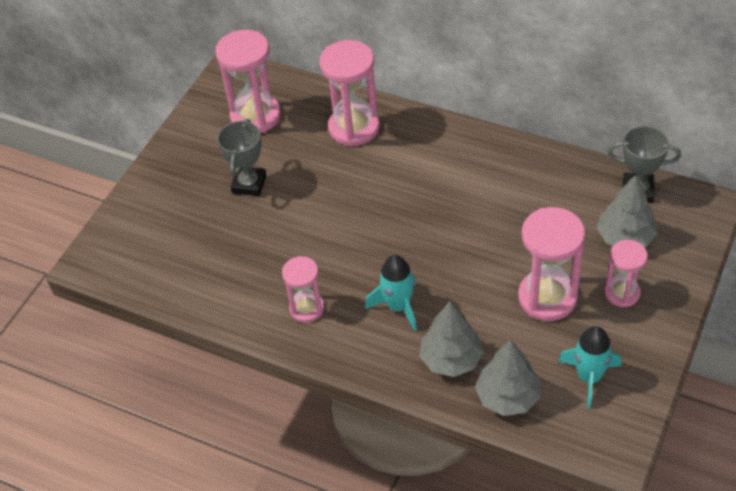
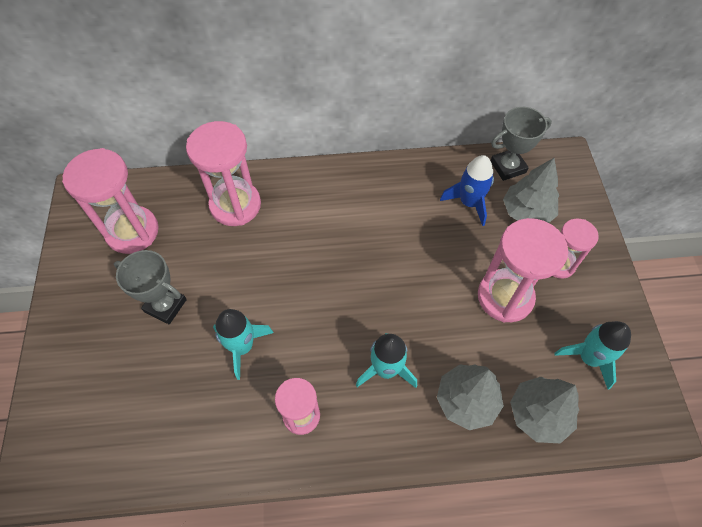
camera: 35 degrees left, 10 degrees up
grey trophy [217,119,266,196] -> grey trophy turned 45 degrees counterclockwise [114,250,187,324]
none -> turquoise rocket [213,309,274,380]
none -> blue rocket [440,155,494,226]

